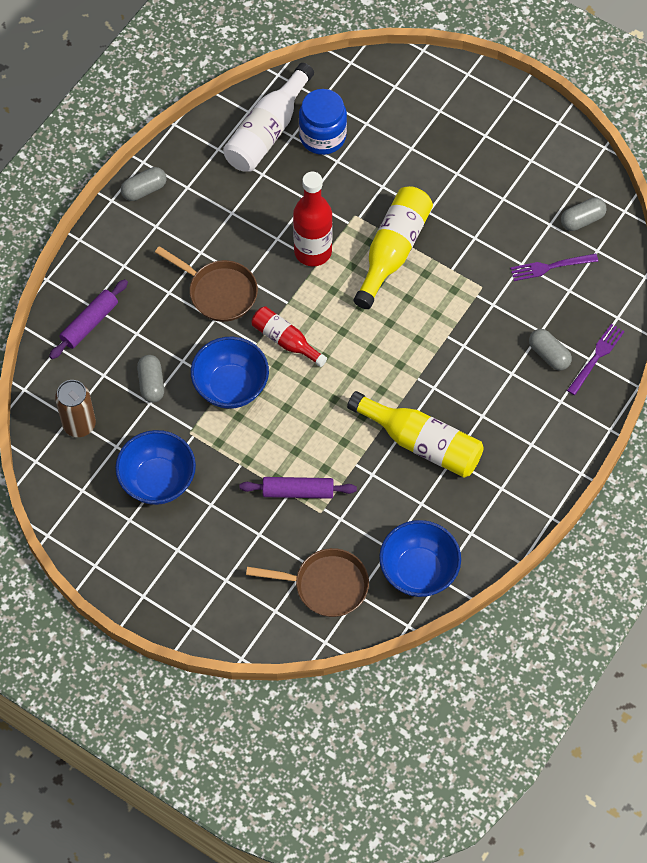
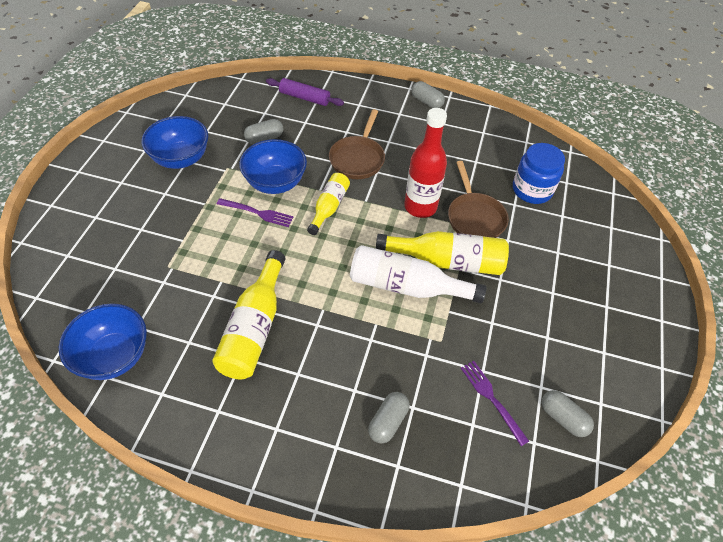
camera: 70 degrees right, 10 degrees down
brown can [55,380,96,437] -> none
white bottle [223,63,314,172] -> white bottle moved to [350,245,487,303]
purple rolling pin [239,477,357,499] -> none
brown pan [246,548,369,617] -> brown pan moved to [448,161,509,238]
red bottle [251,306,327,367] -> yellow bottle [307,173,350,235]
purple fork [567,324,625,395] -> purple fork moved to [217,198,294,227]

